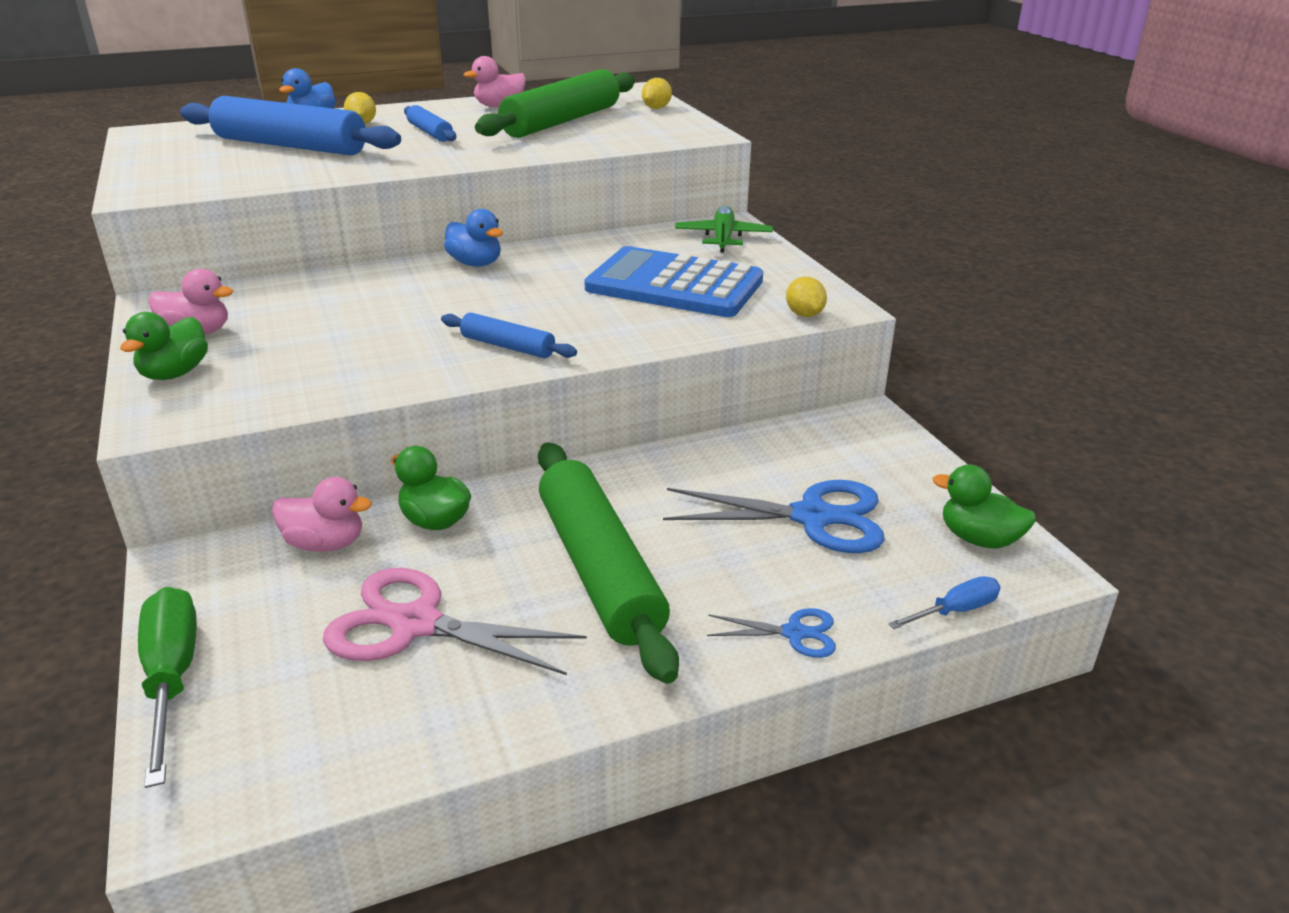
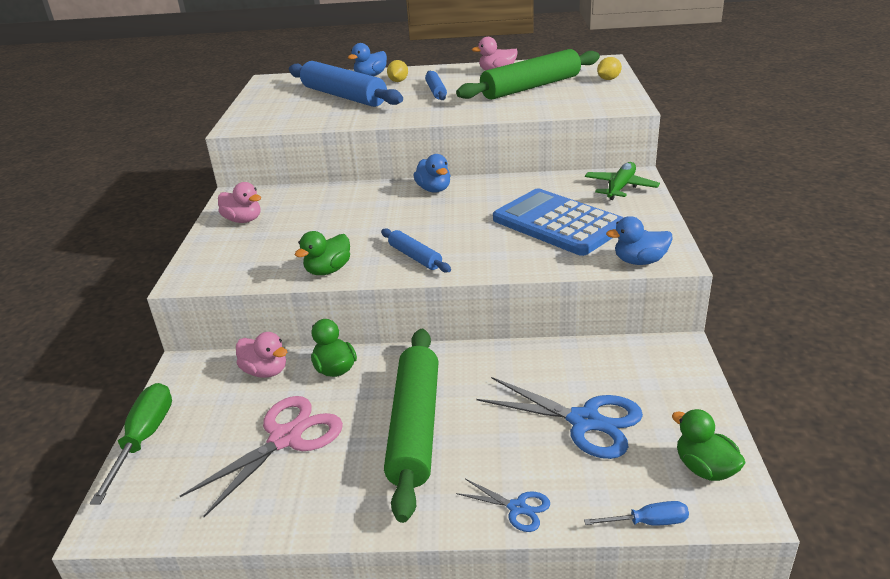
camera: 25 degrees right, 0 degrees up
green duck [120,312,208,380] -> green duck moved to [294,231,350,275]
pink scissors [323,568,587,675] -> pink scissors turned 90 degrees clockwise [180,396,343,517]
yellow lemon [786,277,827,317] -> blue duck [606,216,673,265]

